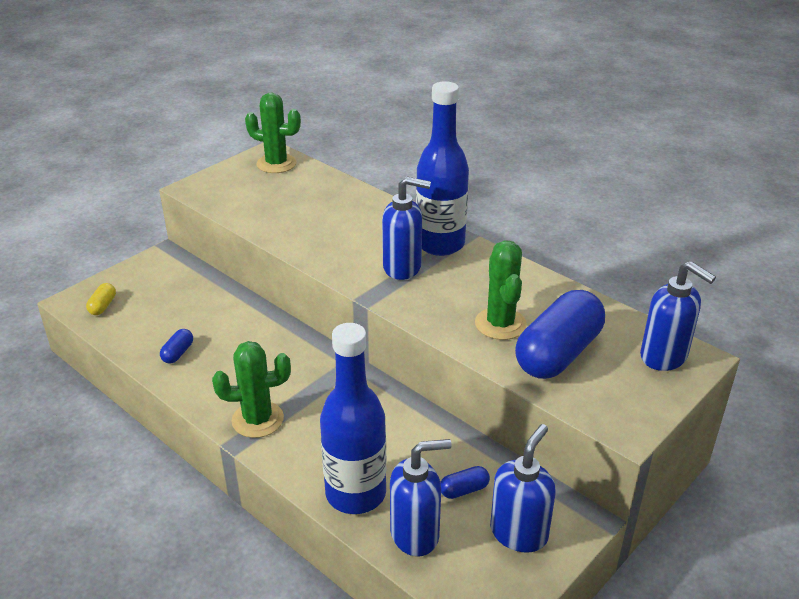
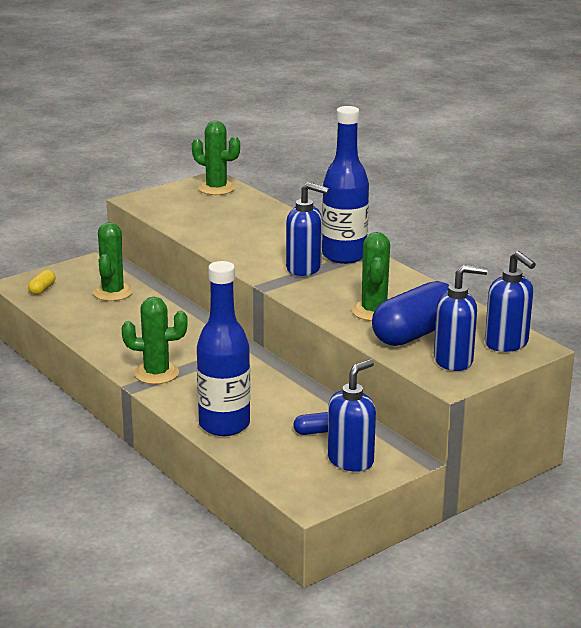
camera: 10 degrees right, 10 degrees down
blue capsule [160,329,193,364] -> none
blue soap dispenser [390,439,452,557] -> blue soap dispenser moved to [434,265,488,371]
none -> green cactus [93,222,133,301]

